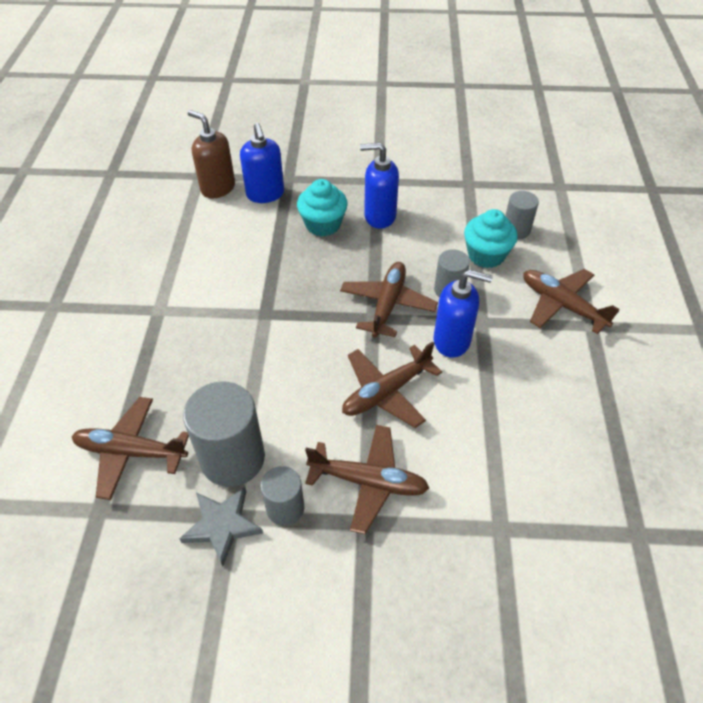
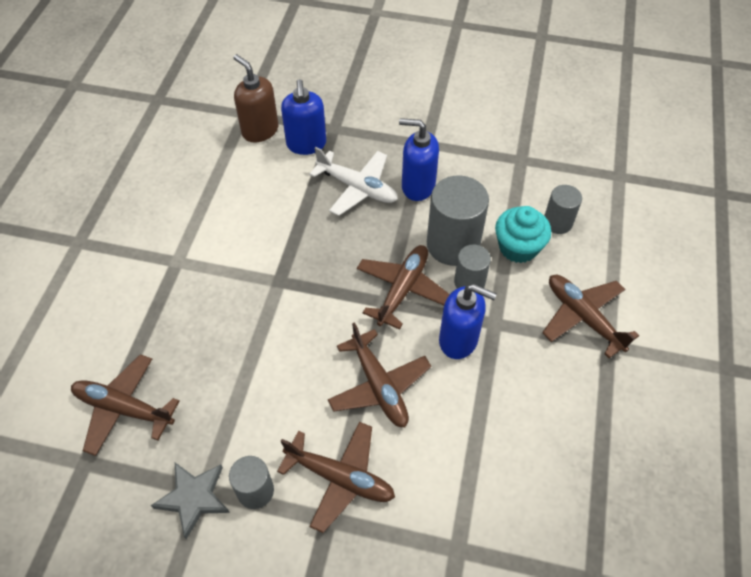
camera: 10 degrees right, 5 degrees up
grey cylinder [183,382,265,487] -> grey cylinder moved to [427,176,489,266]
turquoise cupcake [297,179,348,236] -> white plane [309,147,398,216]
brown plane [342,342,442,428] -> brown plane turned 90 degrees counterclockwise [328,322,431,427]

